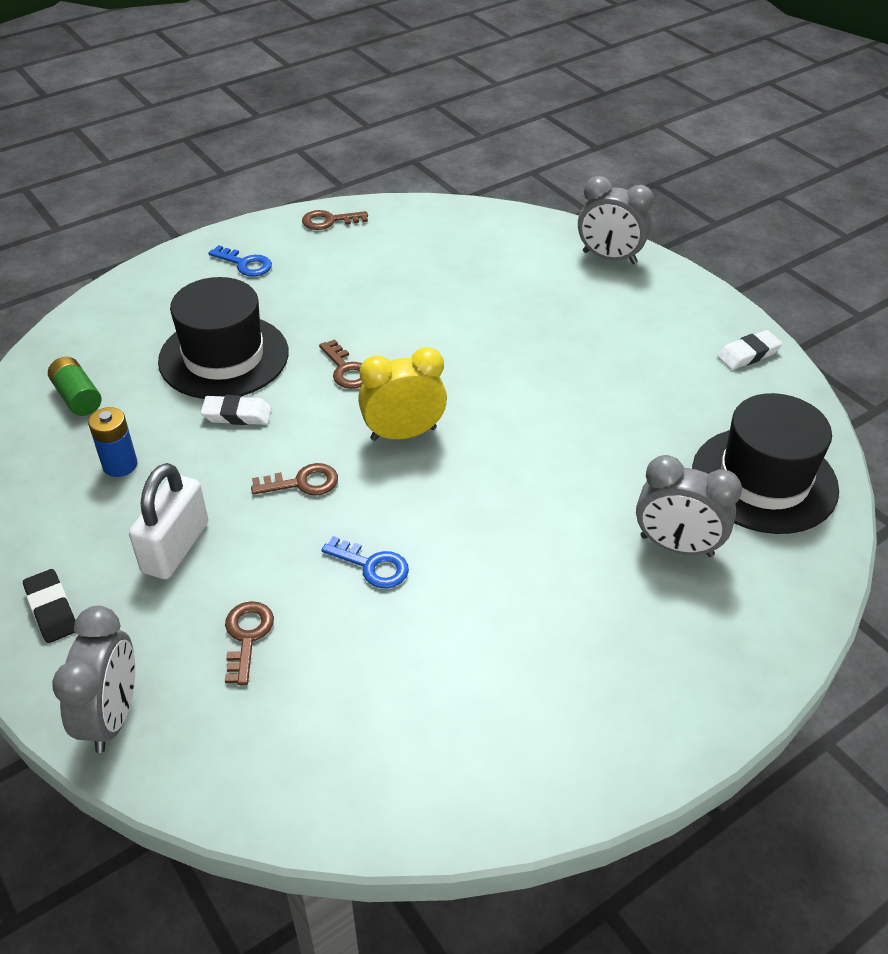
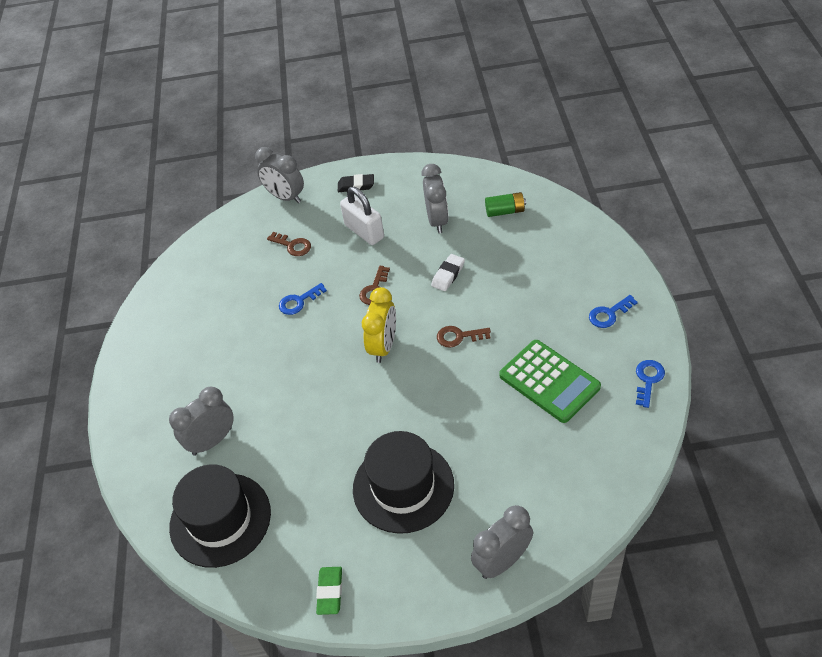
camera: 125 degrees right, 5 degrees up
blue battery [88,407,137,477] -> grey clock [421,164,449,233]
black hat [158,277,289,399] -> black hat moved to [353,431,454,534]
brown key [302,210,368,230] -> blue key [636,360,665,408]
white eraser [717,330,782,370] -> green eraser [316,567,342,615]
none -> green calculator [499,340,601,423]

